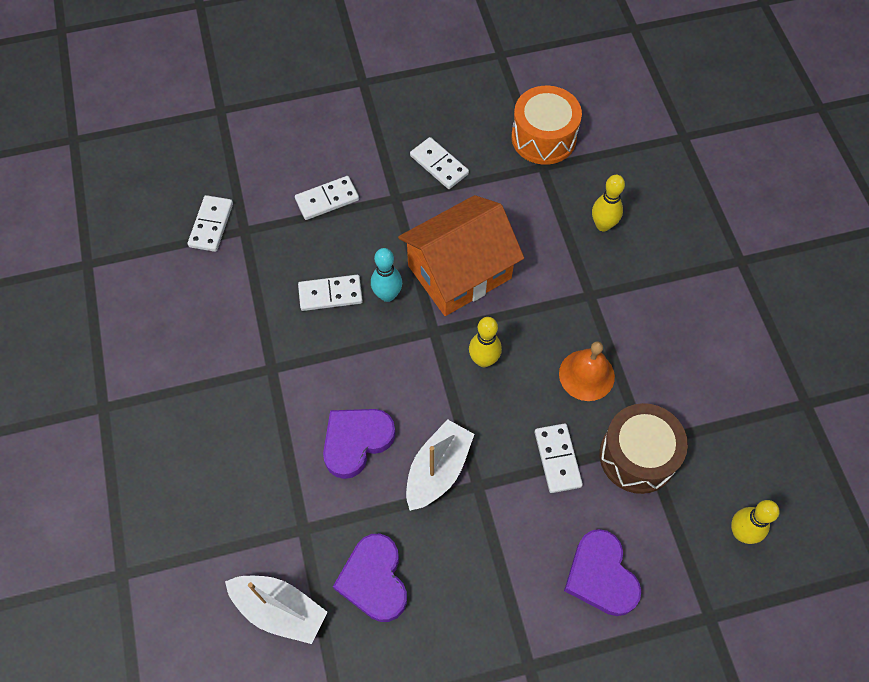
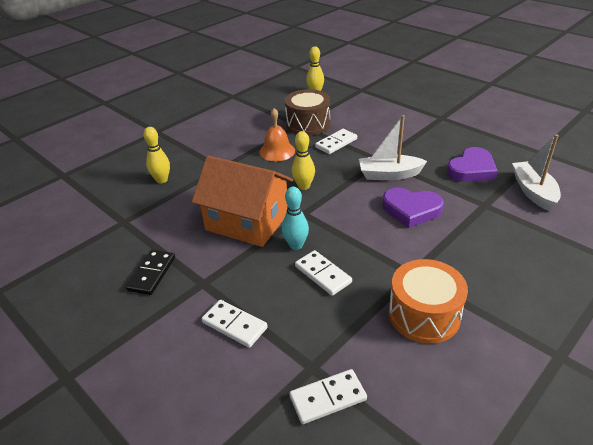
camera: 120 degrees left, 25 degrees down
white domino [410,137,469,189] -> black domino [126,250,175,295]
orange drum [511,86,582,165] -> orange drum moved to [389,259,468,344]
purple heart [564,529,641,616] -> none

